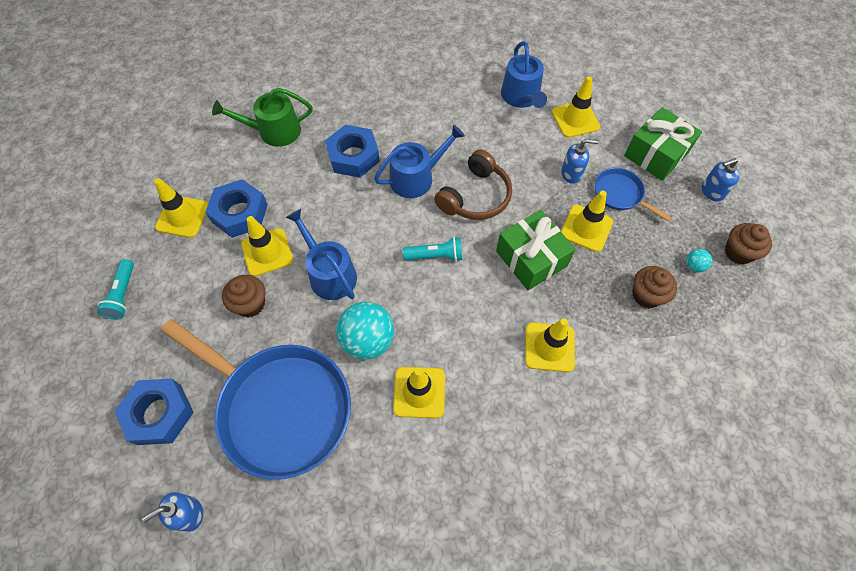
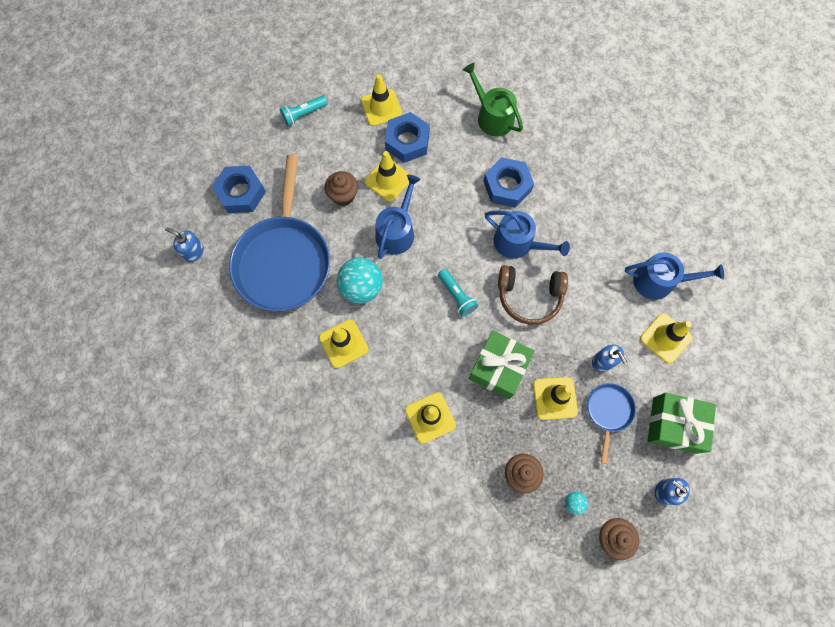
camera: 60 degrees right, 10 degrees up
blue watering can [501,41,547,108] -> blue watering can turned 135 degrees counterclockwise [625,252,724,300]

